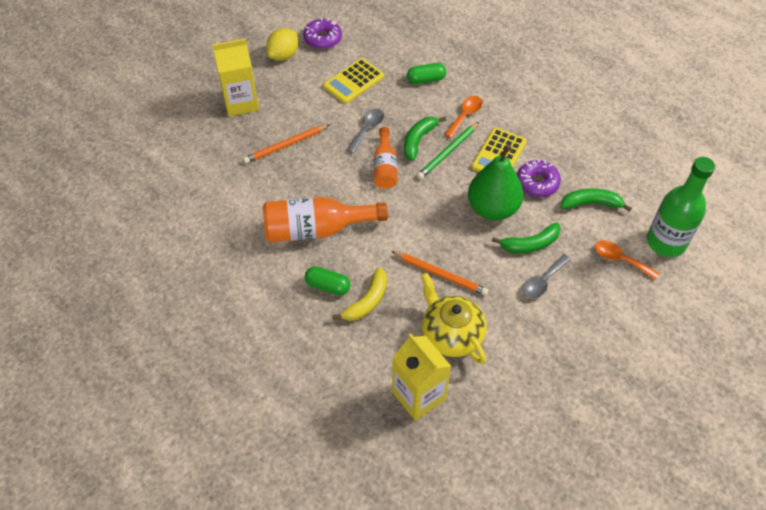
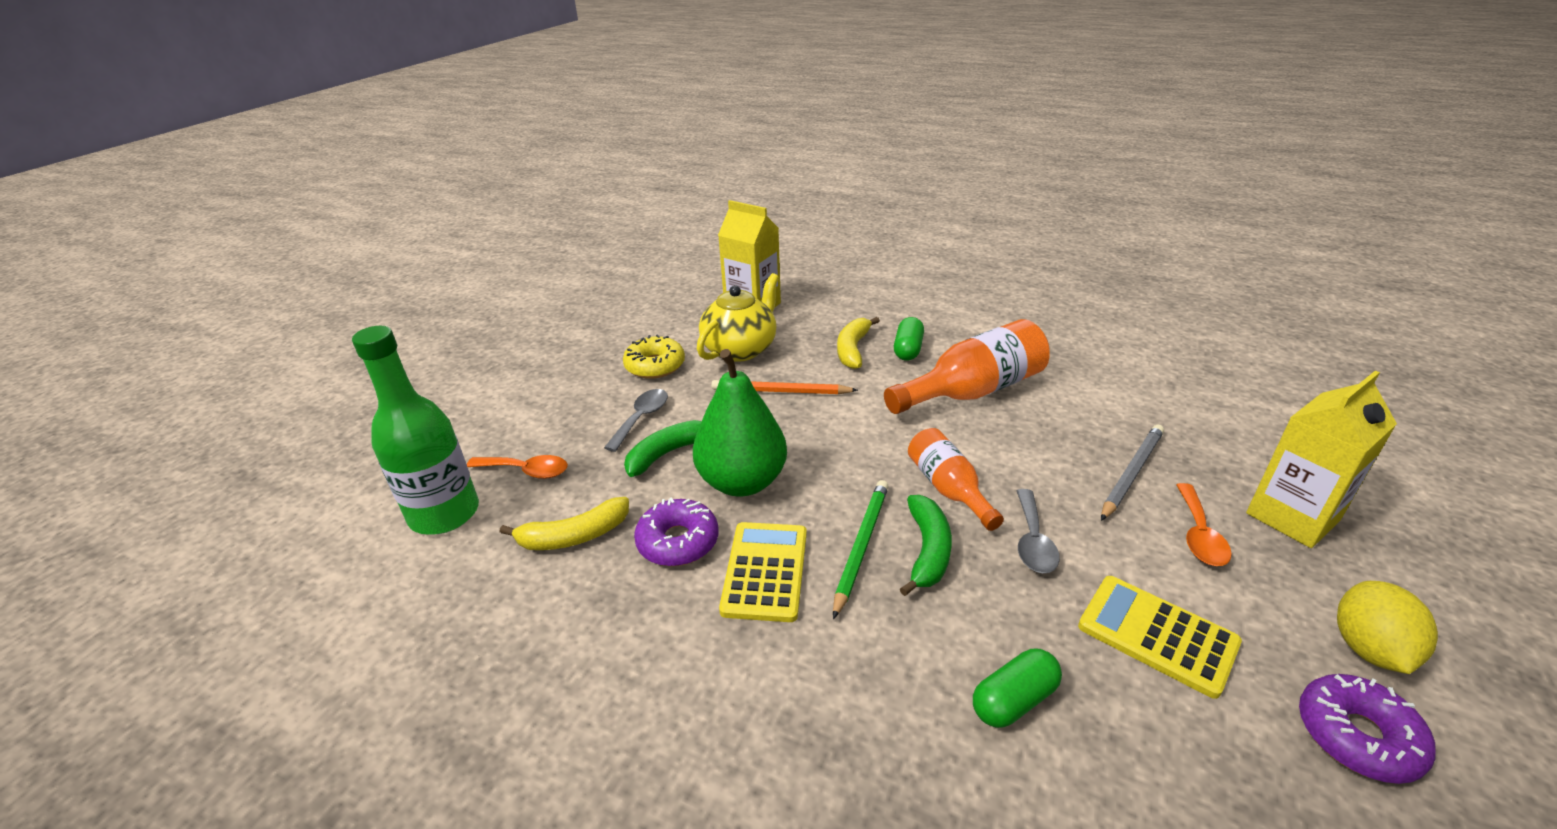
camera: 160 degrees right, 20 degrees down
orange pencil [243,124,330,164] -> grey pencil [1101,425,1164,521]
green capsule [305,266,350,295] -> green capsule turned 75 degrees counterclockwise [894,317,924,361]
yellow calculator [323,58,384,104] -> yellow calculator turned 75 degrees counterclockwise [1078,576,1242,699]
yellow teapot [421,273,487,364] -> yellow teapot turned 90 degrees counterclockwise [697,273,779,362]
orange spoon [444,96,483,138] -> orange spoon moved to [1176,483,1232,566]
green banana [561,188,632,212] -> yellow banana [500,497,629,550]
none -> yellow donut [623,334,685,379]

